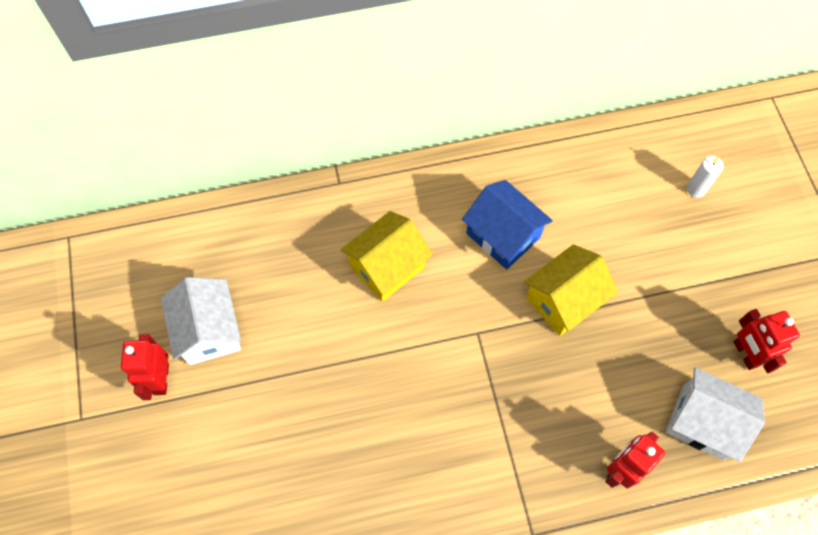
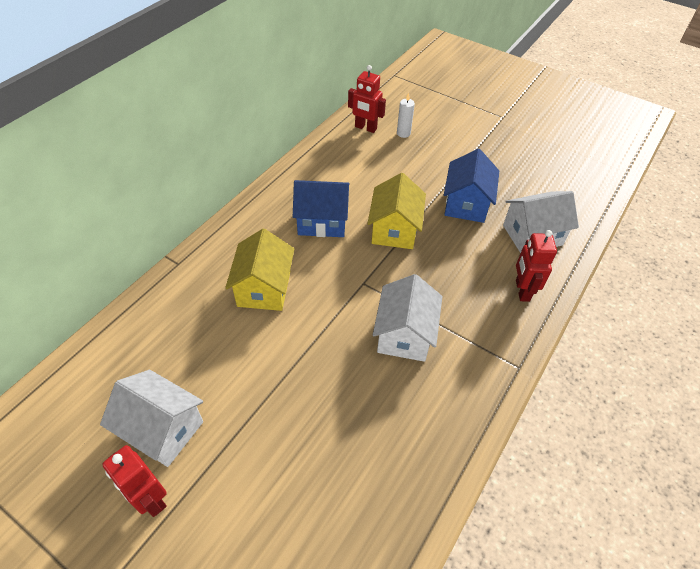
camera: 45 degrees left, 15 degrees down
red robot [733,309,800,373] -> red robot moved to [348,65,386,133]
none -> white house [373,274,443,362]
none -> blue house [444,149,499,223]

